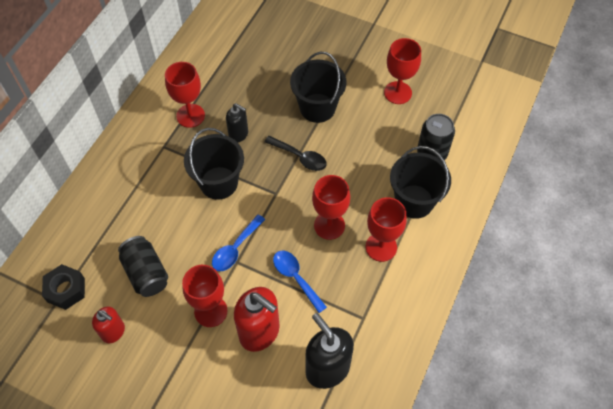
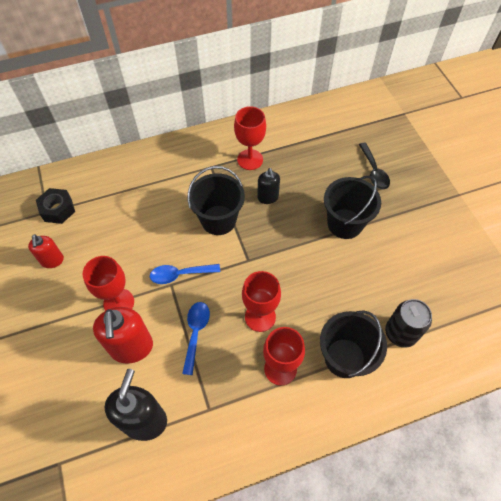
camera: 45 degrees right, 0 degrees up
black can [118,236,168,297] -> none
black spoon [264,136,327,171] -> black spoon moved to [359,143,390,189]
red goblet [384,38,421,104] -> none

